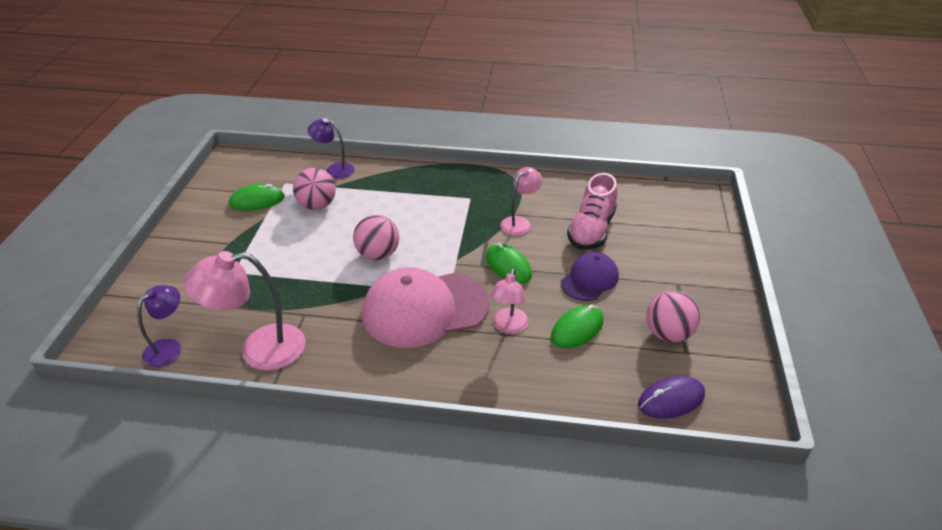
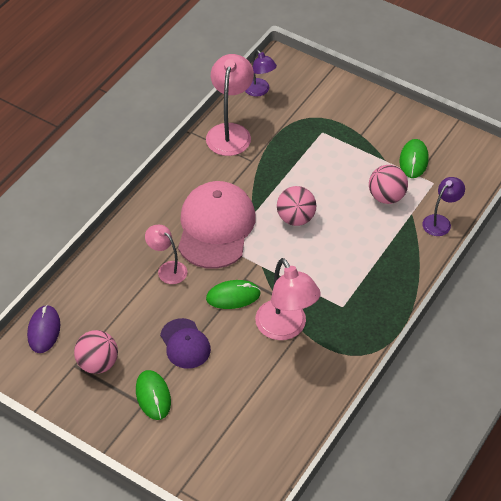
camera: 115 degrees right, 10 degrees up
pink lamp [500,167,543,236] -> pink lamp [255,258,321,340], size x1.68
green mouse [551,305,604,348] -> green mouse moved to [136,370,171,420]
pink shoe [567,173,617,250] -> none

